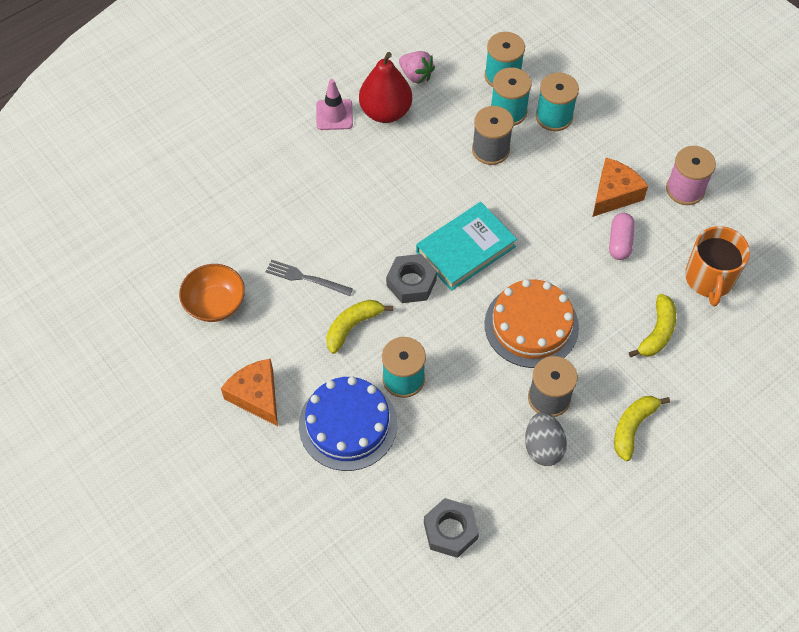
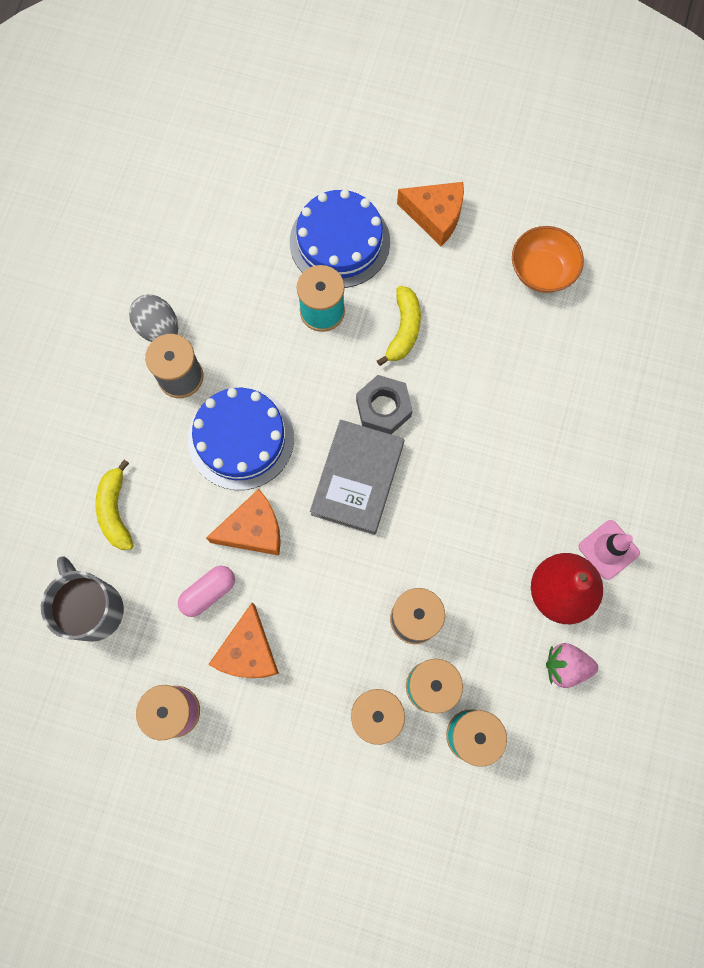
camera: 145 degrees right, 15 degrees up
grey fork [266,260,353,296] -> none
turquoise book [416,202,517,291] -> grey book [310,420,404,535]
grey nut [424,498,479,558] -> none
orange cake [485,279,579,368] -> blue cake [188,388,294,490]
pink capsule [609,213,635,260] -> pink capsule turned 75 degrees clockwise [178,566,235,617]
yellow banana [614,396,670,461] -> none
orange mug [685,226,750,306] -> grey mug [41,556,124,642]
none -> orange cheese [206,489,281,556]

